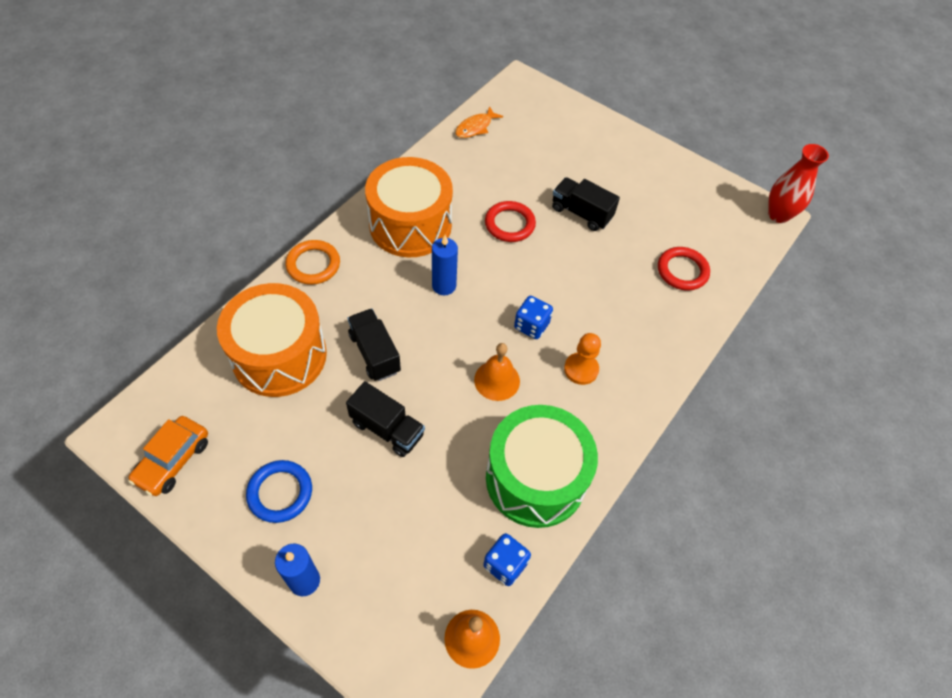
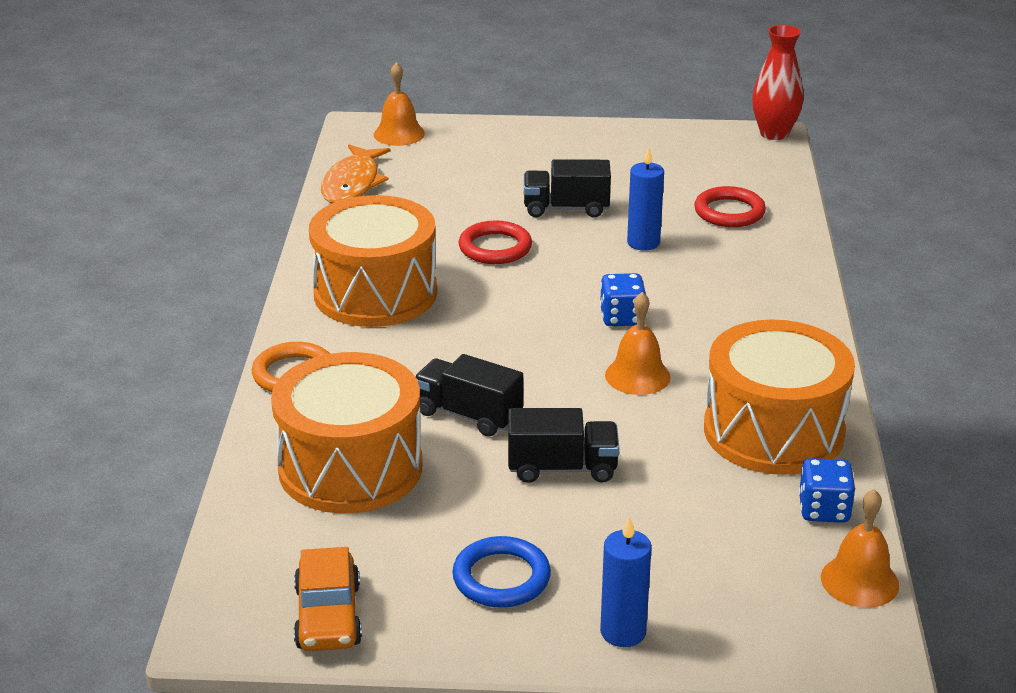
camera: 30 degrees left, 25 degrees down
blue candle [432,235,458,295] -> blue candle moved to [627,146,664,251]
orange fish [455,106,503,138] -> orange fish [321,144,391,203], size x1.52
green drum [486,405,598,528] -> orange drum [704,319,855,475]
orange pawn [564,333,601,385] -> none
none -> orange bell [374,62,425,146]

